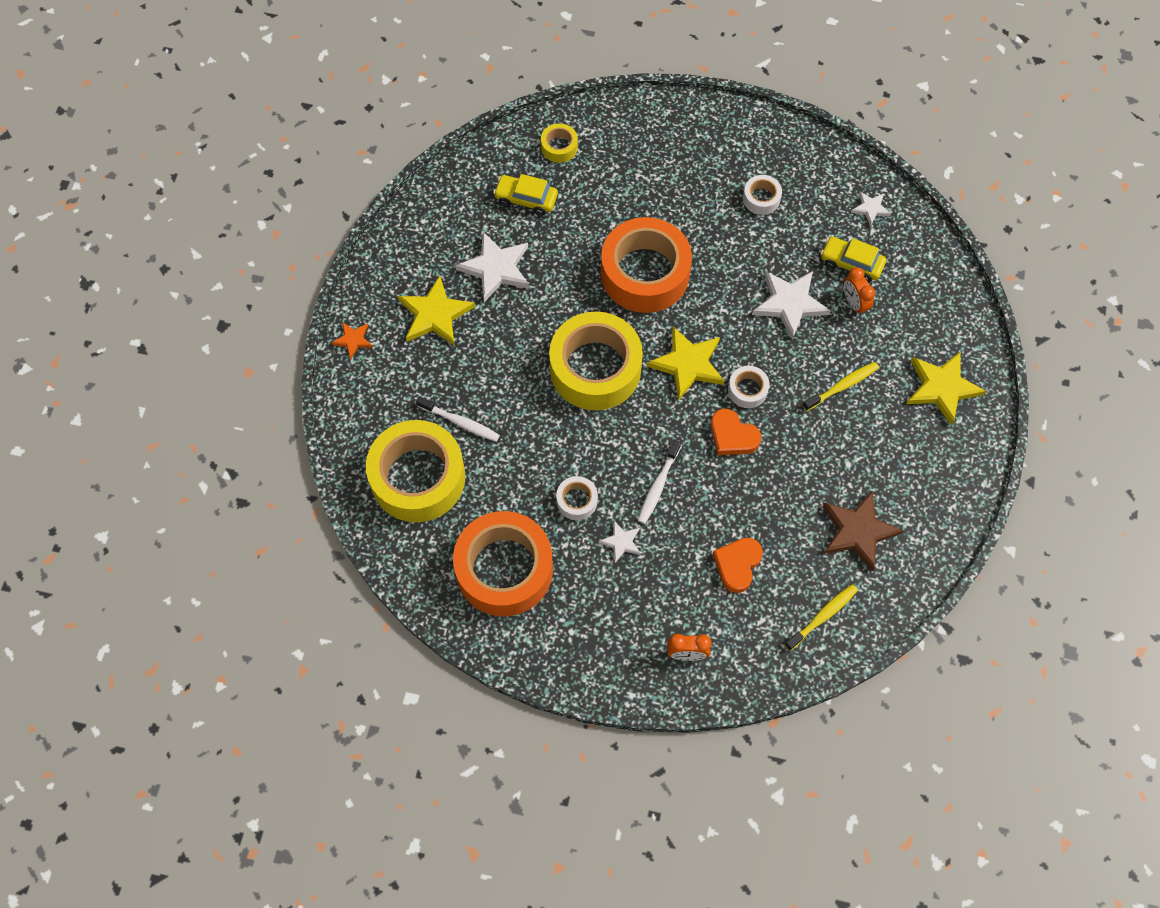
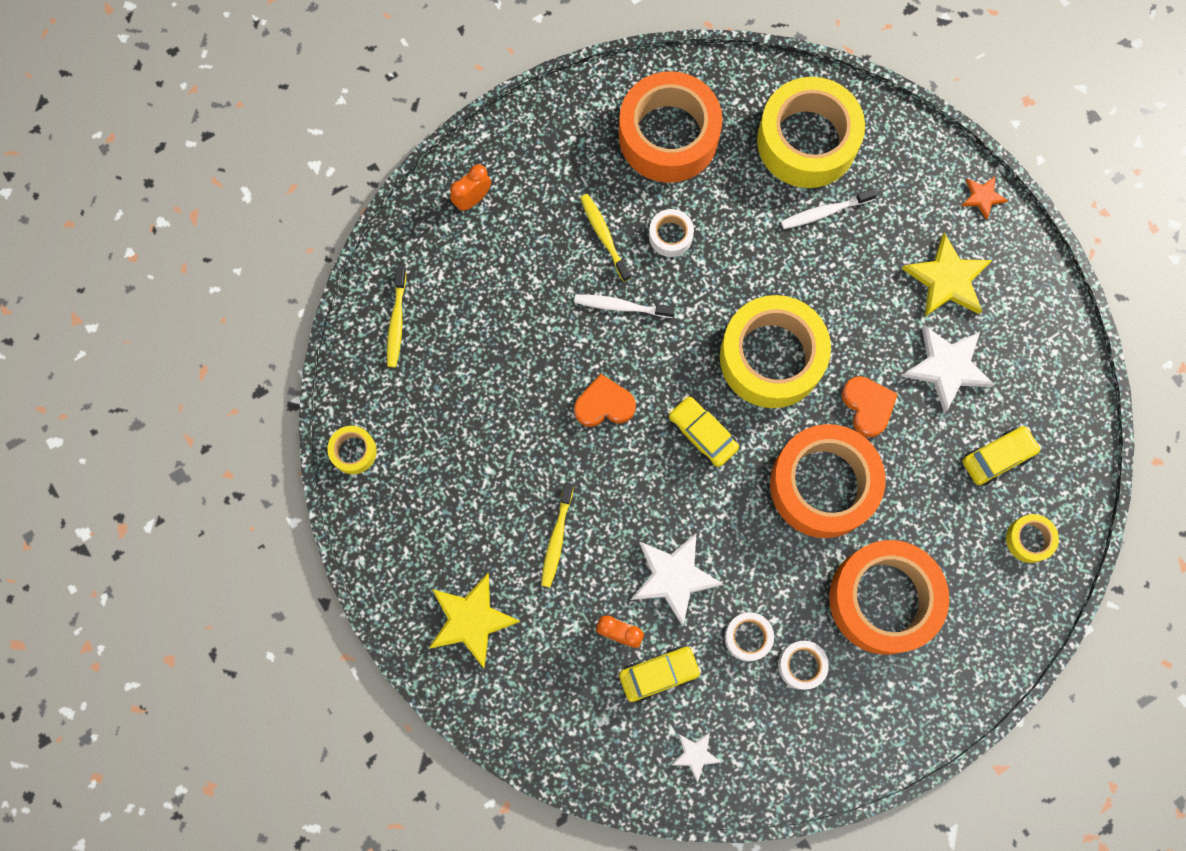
camera: 135 degrees right, 10 degrees up
white star [599,521,641,563] -> yellow toothbrush [580,194,631,282]
white toothbrush [638,440,681,524] -> white toothbrush turned 60 degrees counterclockwise [574,294,675,318]
yellow star [647,327,724,400] -> yellow car [669,396,739,467]
orange heart [713,538,763,593] -> orange heart moved to [842,376,898,438]
white tape [728,366,770,408] -> white tape moved to [724,612,774,662]
brown star [823,491,903,572] -> none
none -> yellow tape [327,426,377,474]
none -> orange tape [829,540,949,655]

